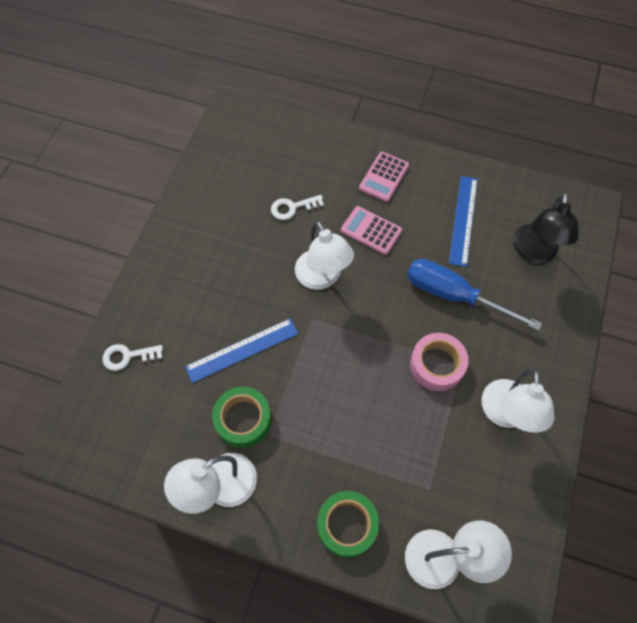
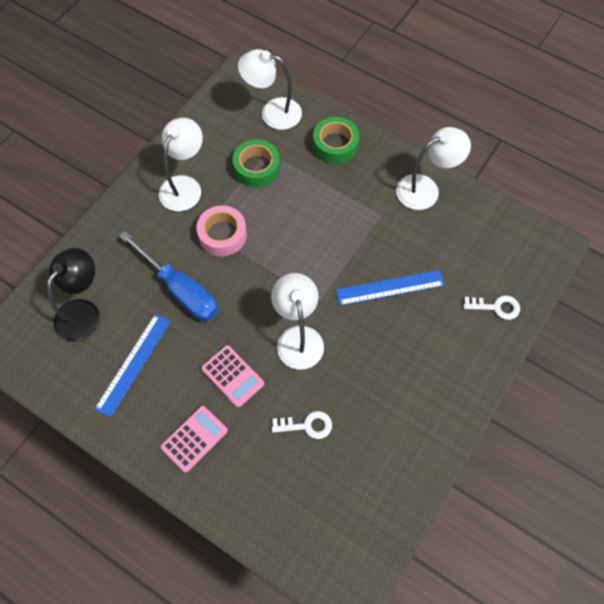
camera: 165 degrees left, 0 degrees up
green tape [212,387,272,448] -> green tape moved to [233,139,280,188]

